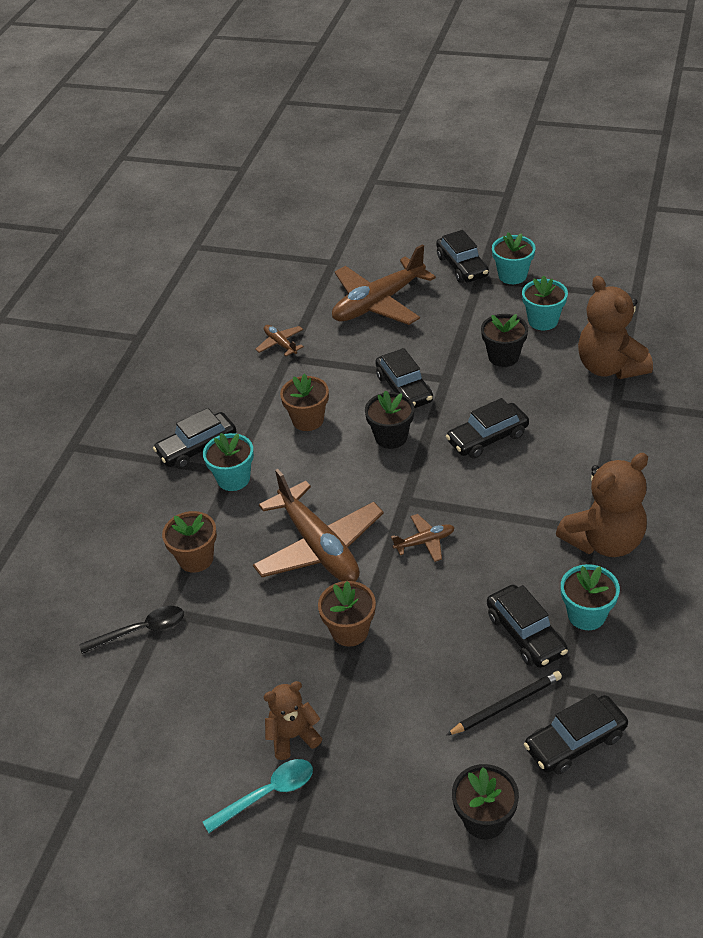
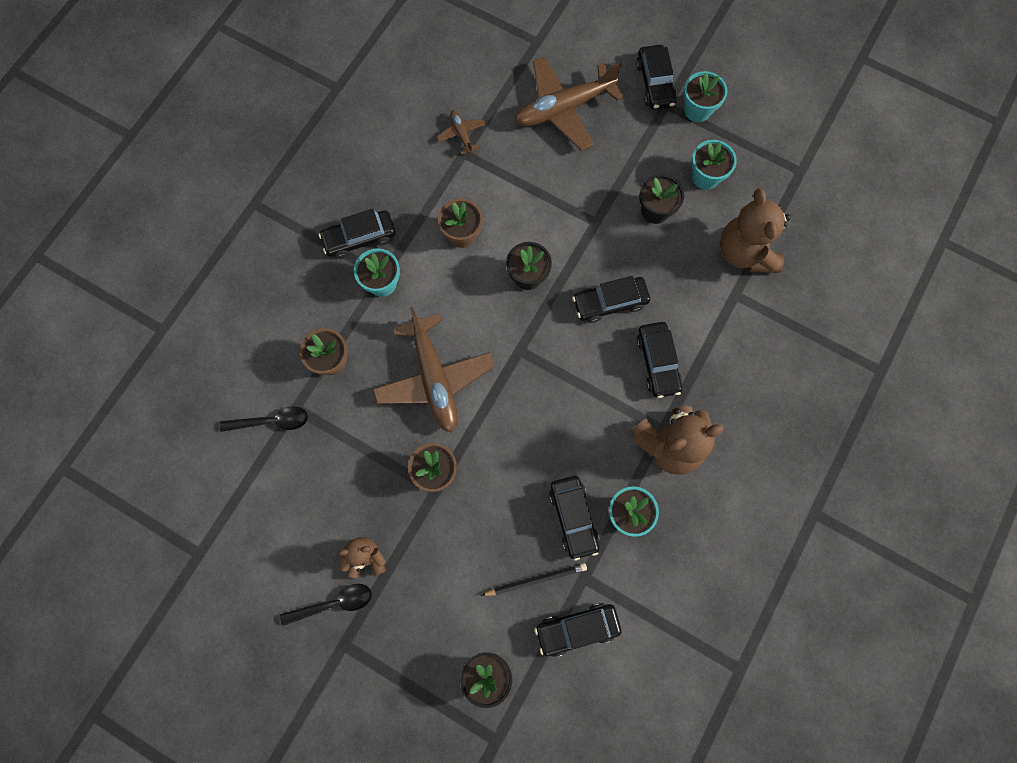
camera: 10 degrees right, 30 degrees up
turquoise spoon [203,759,313,833] -> black spoon [280,584,372,626]
black car [375,348,433,408] -> black car moved to [636,322,683,398]
brown plane [391,514,455,562] -> none

